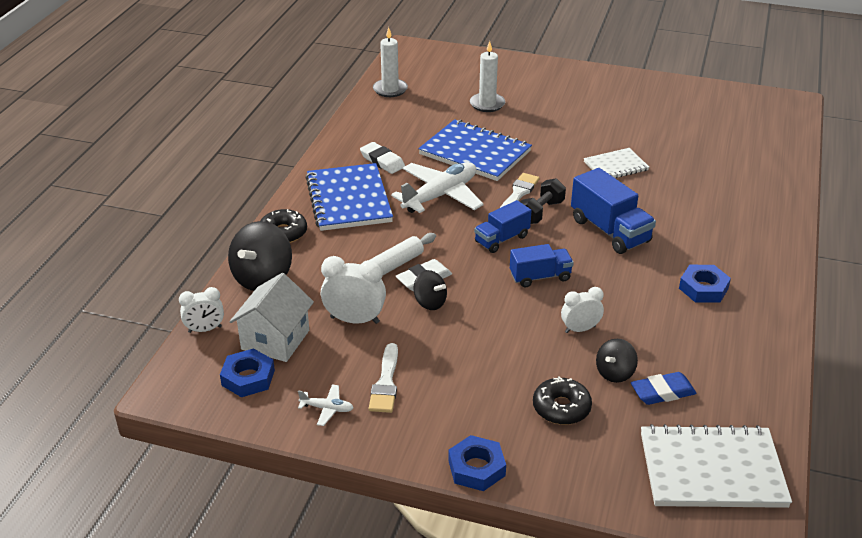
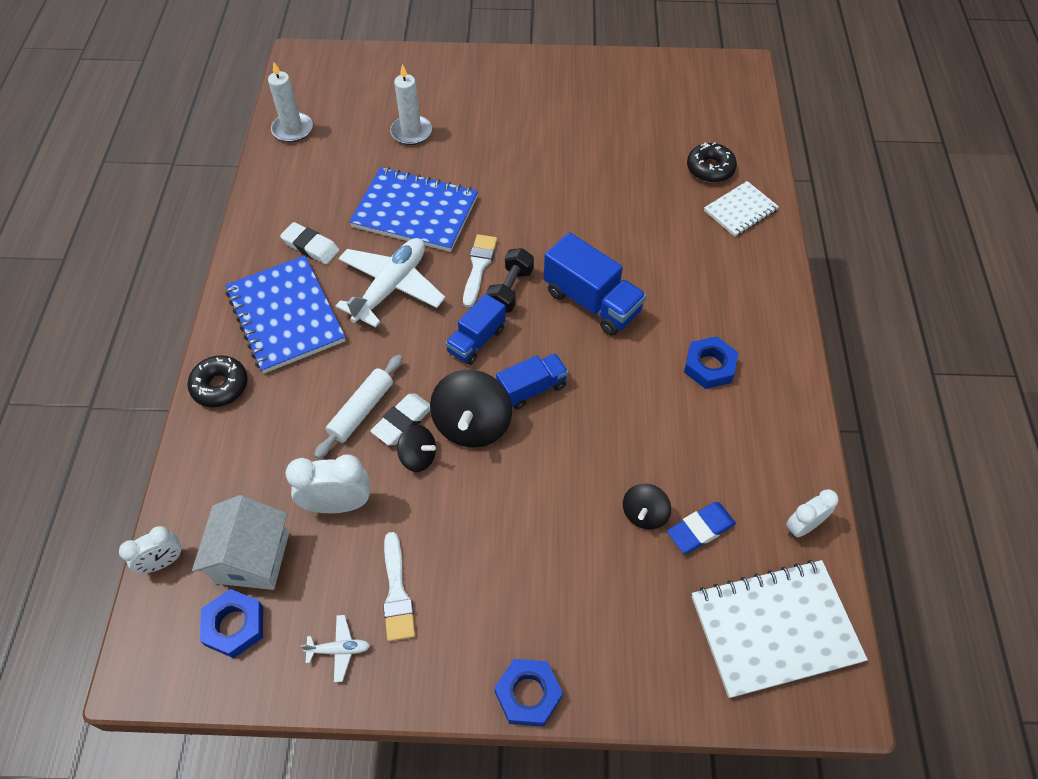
camera: 15 degrees left, 20 degrees up
black spinning top [228,221,292,291] -> black spinning top moved to [430,370,512,448]
black donut [533,377,592,425] -> black donut moved to [687,142,737,182]
white clock [561,287,604,333] -> white clock moved to [786,489,839,537]
white notebook [584,148,649,178] -> white notebook moved to [704,181,779,237]

